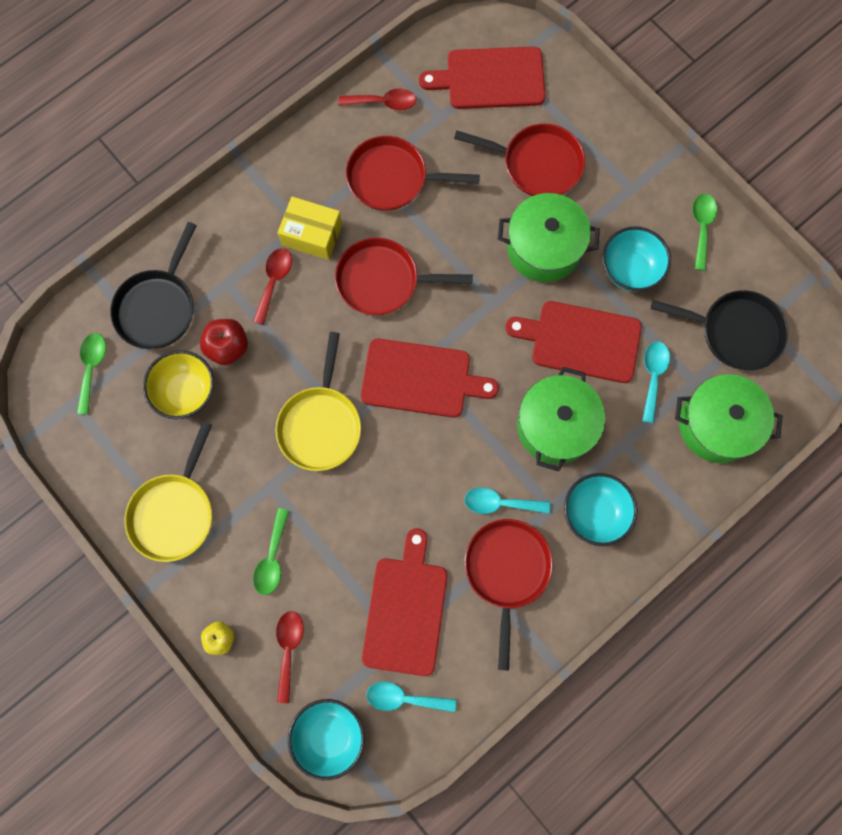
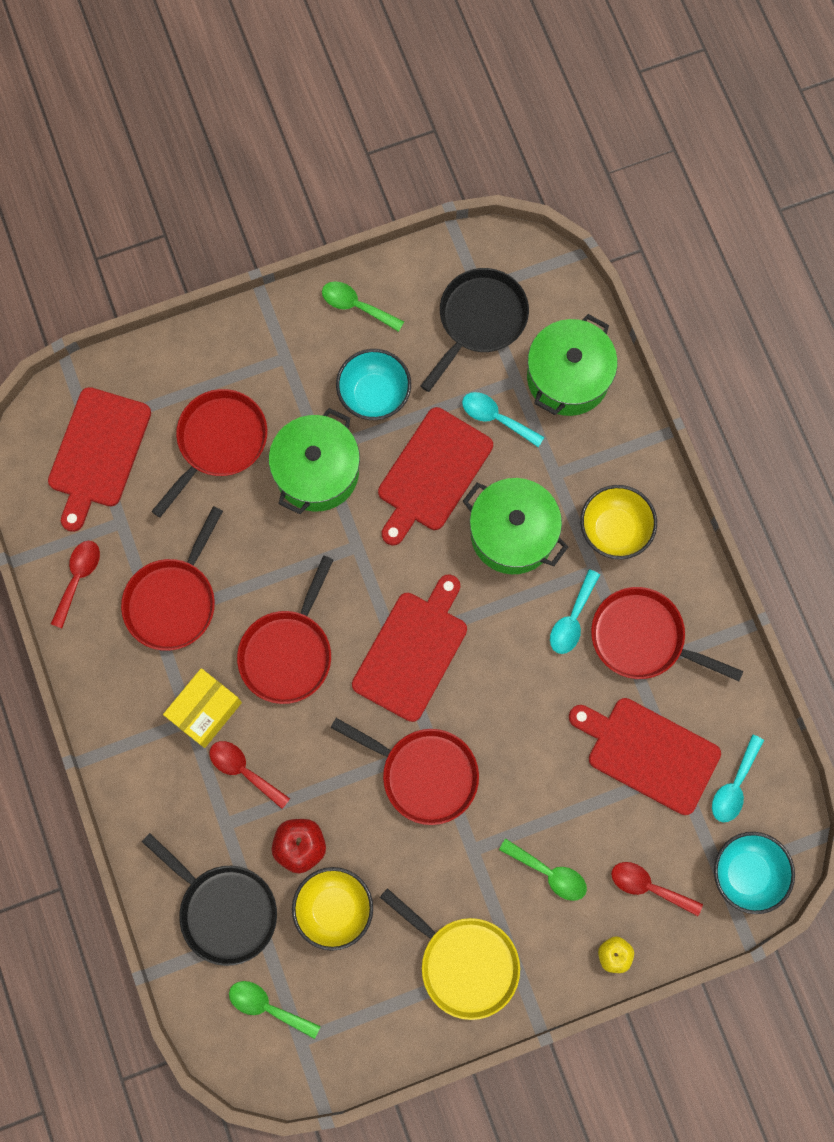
camera: 70 degrees left, 0 degrees up
yellow pan [275,332,361,471] -> red pan [330,718,479,825]
turquoise bowl [564,473,637,546] -> yellow bowl [580,485,657,559]

